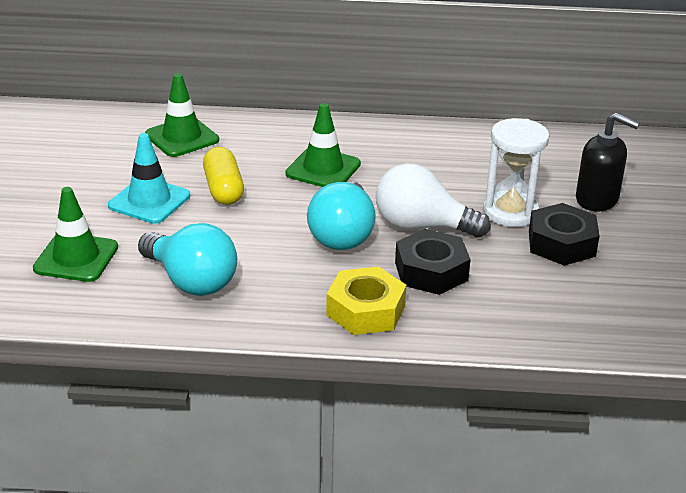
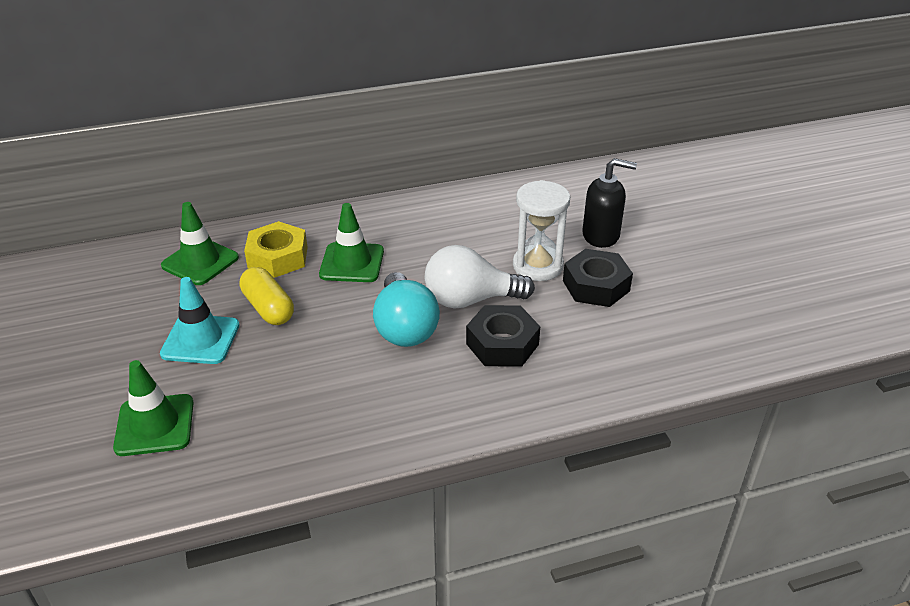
camera: 20 degrees left, 5 degrees up
turquoise light bulb [138,223,237,296] -> none
yellow nut [326,267,406,335] -> yellow nut moved to [244,221,308,278]

